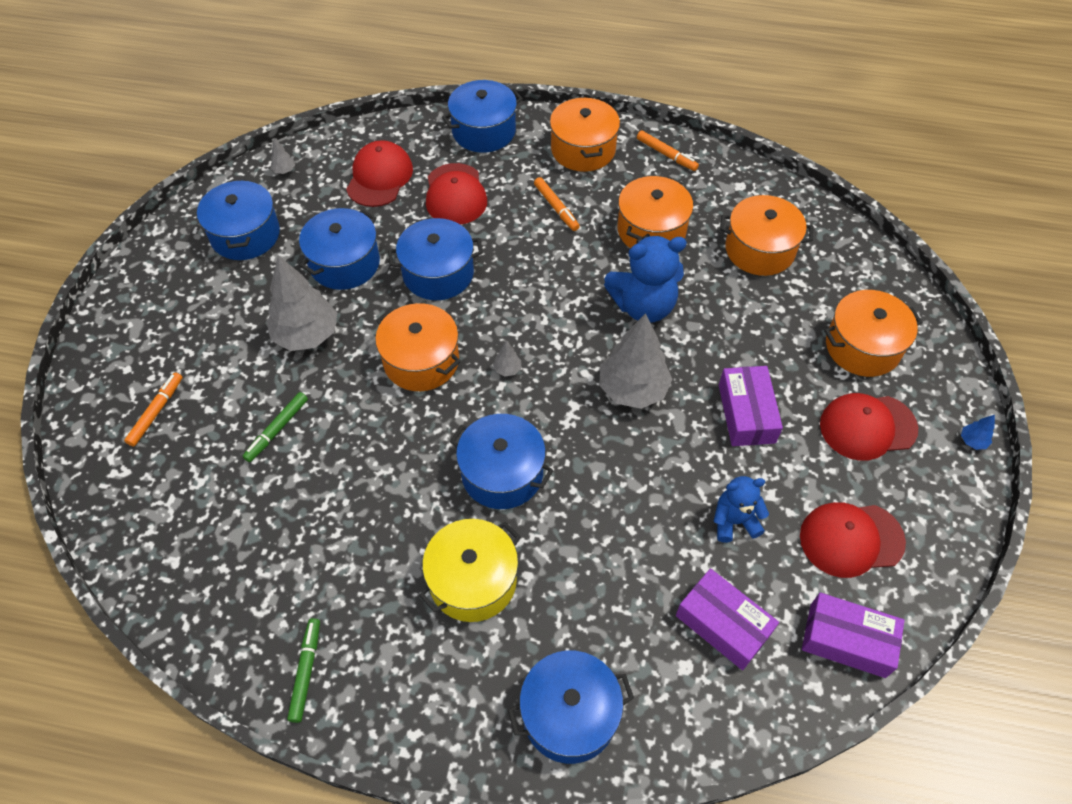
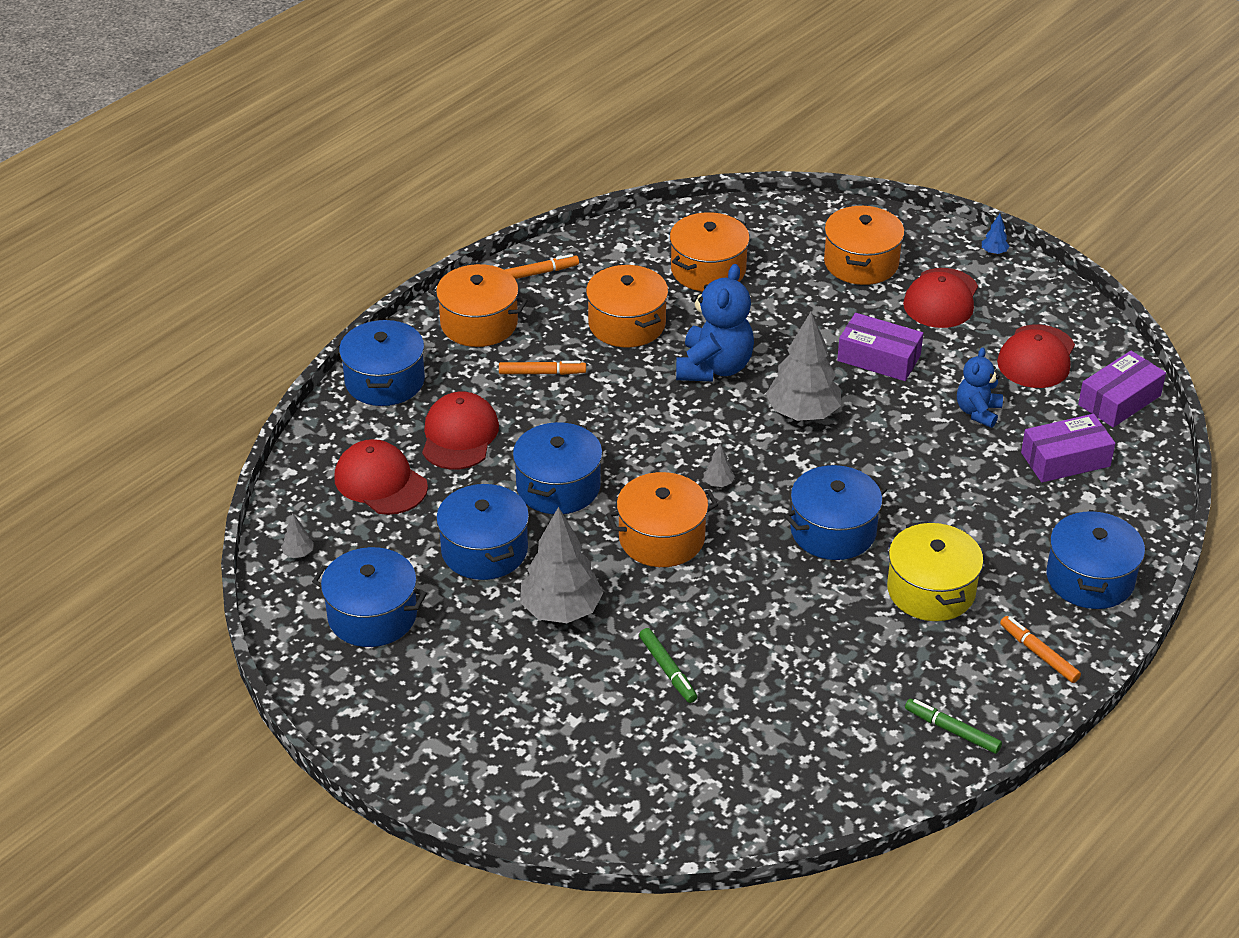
camera: 60 degrees left, 15 degrees down
orange marker [124,372,183,447] -> orange marker moved to [1000,616,1081,683]
red cap [426,163,487,225] -> red cap turned 105 degrees counterclockwise [422,392,499,470]

